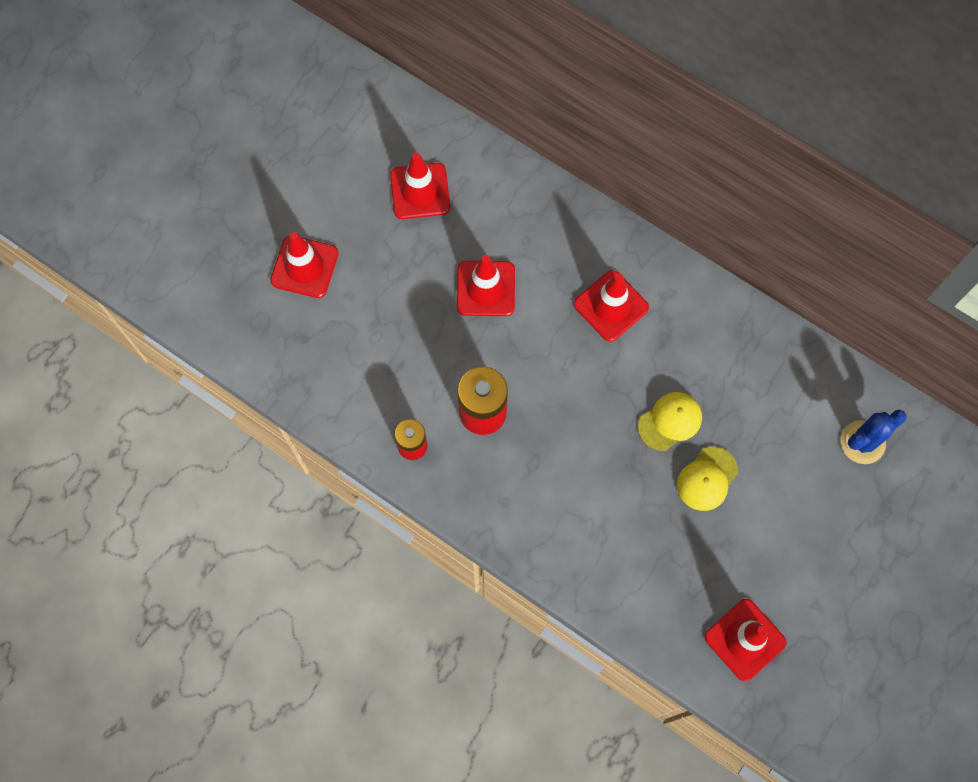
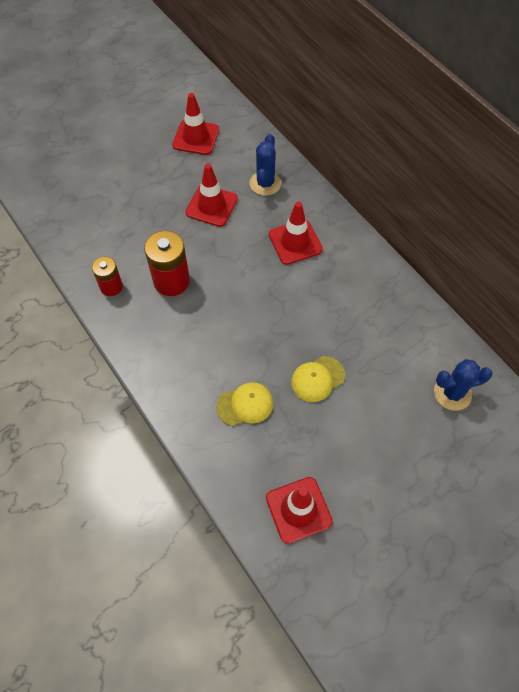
camera: 20 degrees right, 10 degrees down
red traffic cone [270,232,339,298] -> none
yellow cap [638,392,702,451] -> yellow cap moved to [216,382,274,426]
none -> blue cactus [250,134,281,196]

